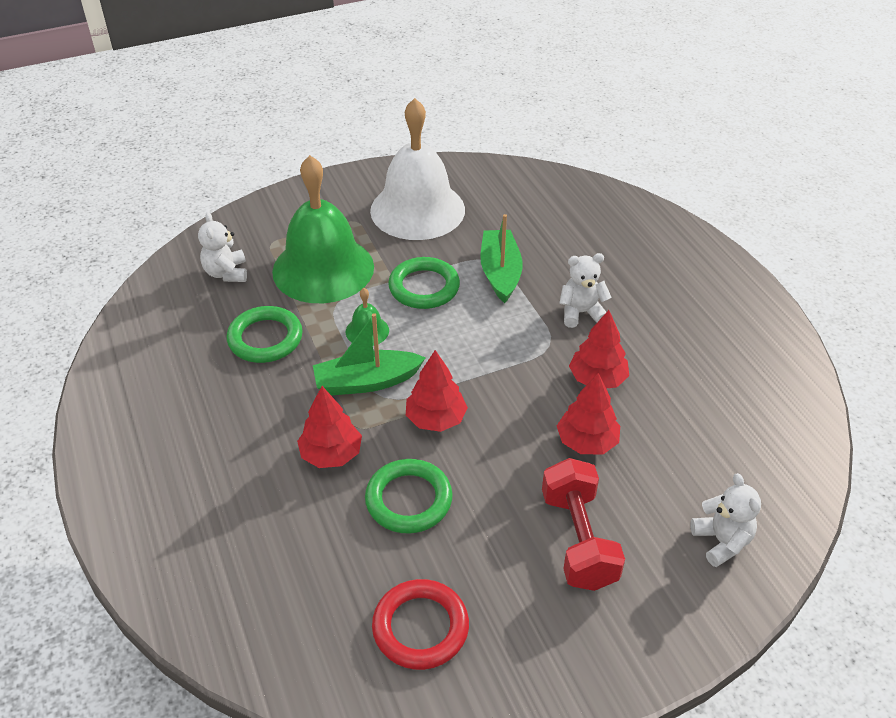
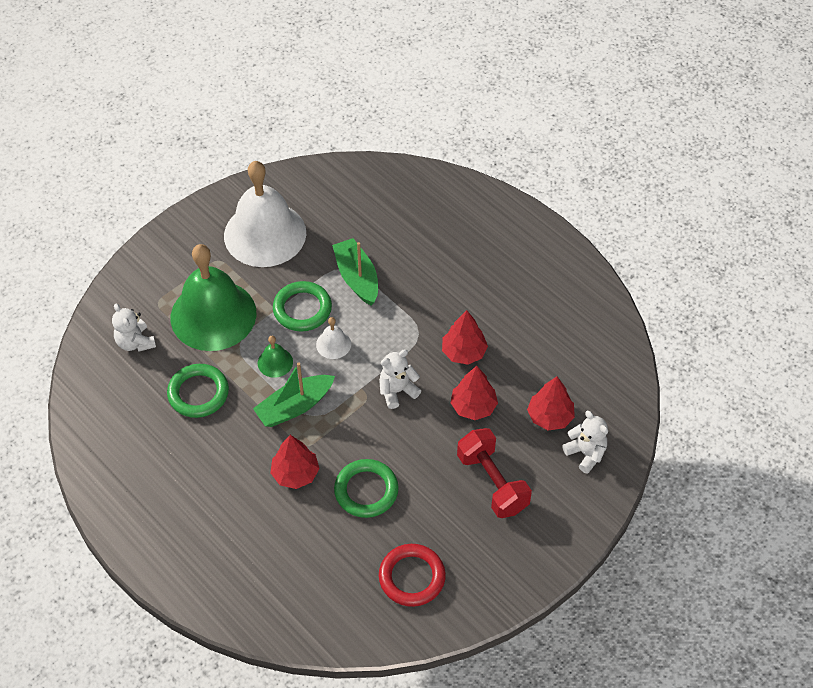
camera: 20 degrees left, 10 degrees up
red tree [406,350,468,432] -> red tree moved to [527,376,575,430]
white teddy bear [559,253,611,328] -> white teddy bear moved to [379,349,421,409]
none -> white bell [316,317,351,359]

